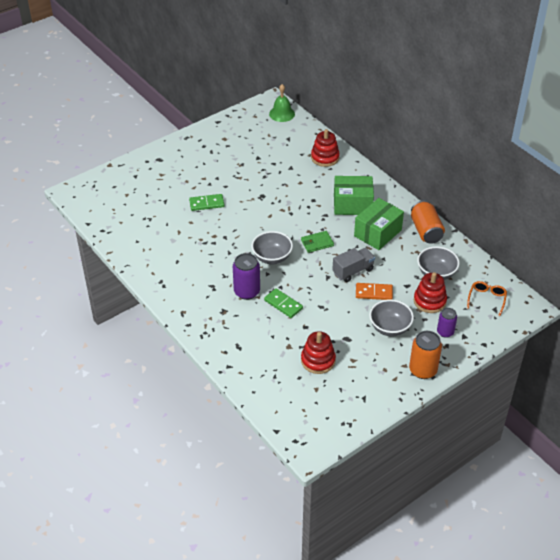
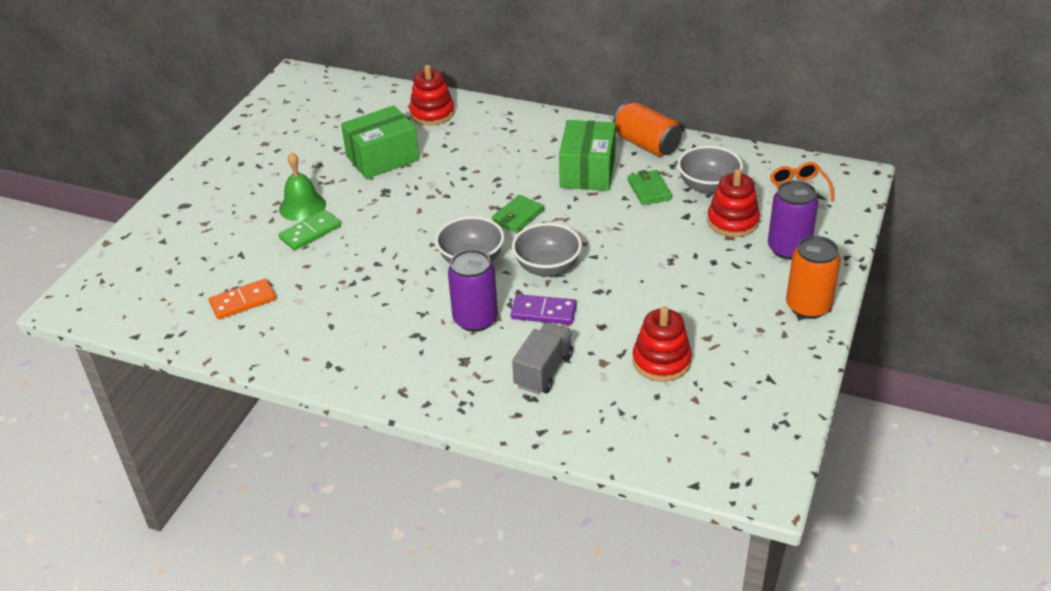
camera: 30 degrees left, 5 degrees down
green domino [264,288,303,318] -> purple domino [511,294,577,325]
green bell [269,84,295,122] -> green bell moved to [279,152,326,221]
grey truck [332,248,375,282] -> grey truck moved to [512,322,573,394]
green box [334,176,374,215] -> green box moved to [341,105,419,179]
orange domino [356,283,393,300] -> orange domino moved to [209,279,276,319]
grey bowl [369,299,414,336] -> grey bowl moved to [512,223,582,277]
purple can [437,308,457,338] -> purple can [768,180,819,260], size x1.57
none -> green wallet [628,170,672,205]

